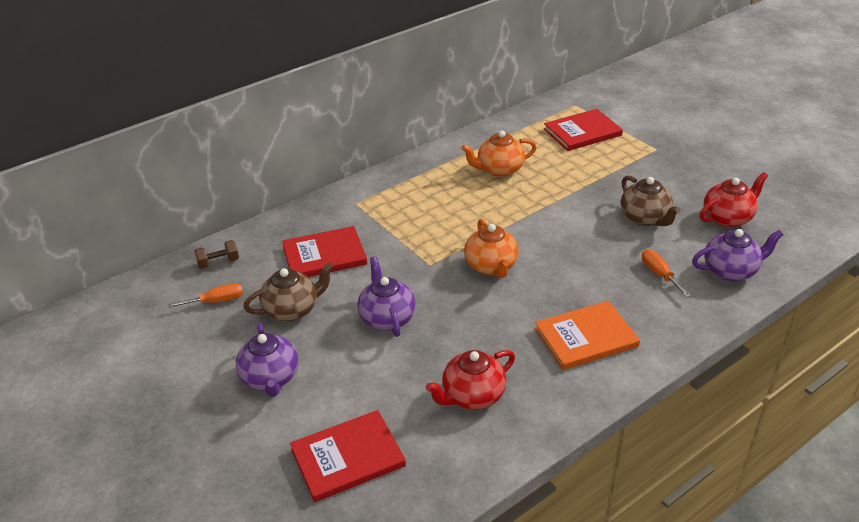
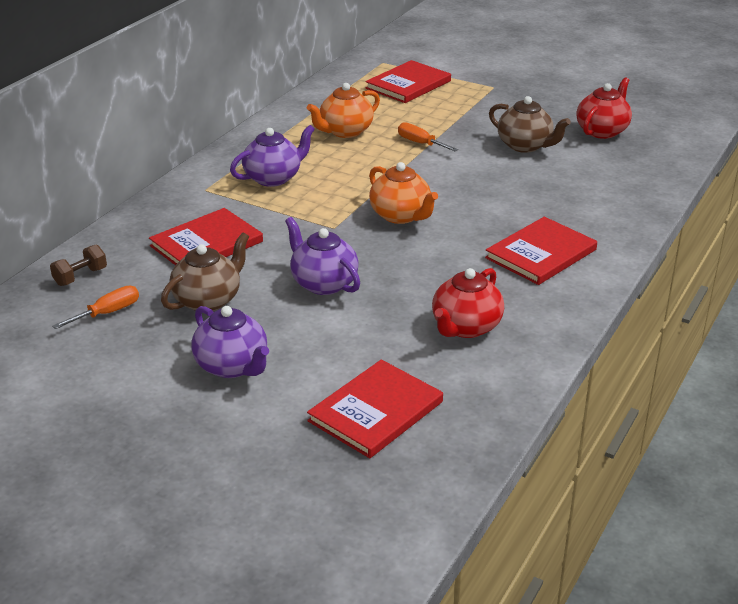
camera: 25 degrees left, 5 degrees down
orange book [534,301,640,370] -> red book [485,217,597,285]
orange screwdriver [642,250,691,297] -> orange screwdriver moved to [398,122,458,151]
purple teapot [692,229,783,281] -> purple teapot moved to [230,125,315,187]

